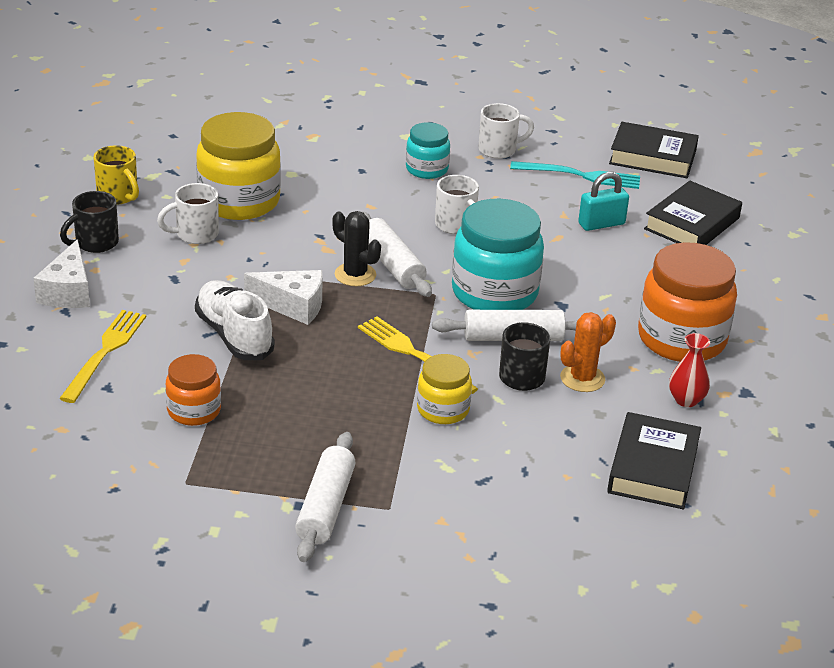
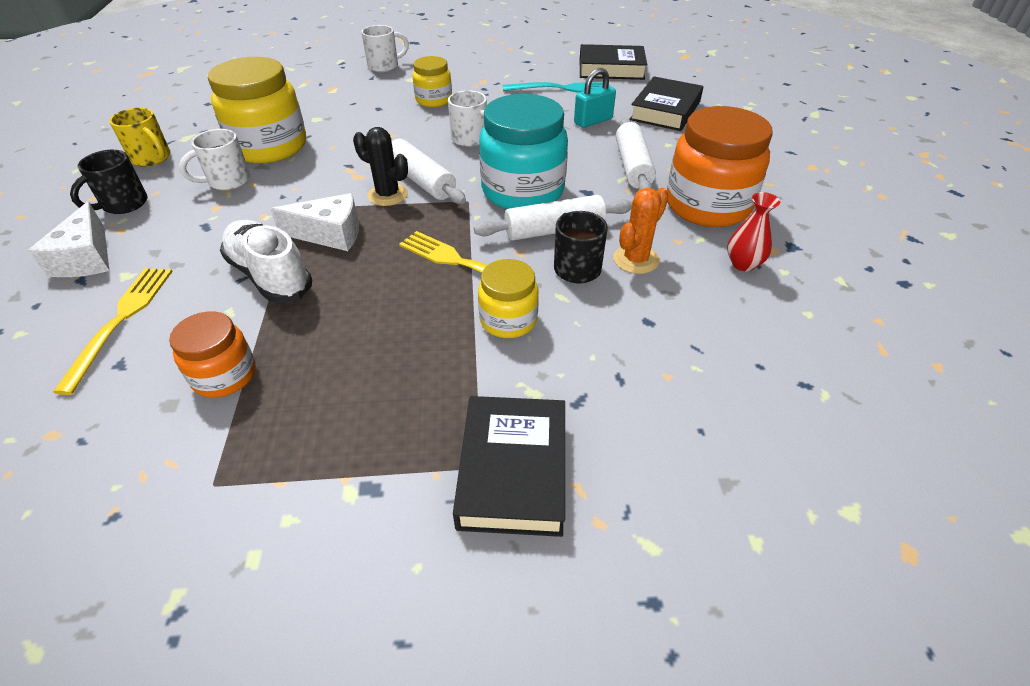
camera: 10 degrees left, 10 degrees up
white rolling pin [295,432,356,562] -> white rolling pin moved to [616,118,656,190]
turquoise jar [406,122,450,179] -> yellow jar [413,56,452,107]
white mug [478,103,534,159] -> white mug moved to [361,25,409,72]
black book [607,412,701,509] -> black book moved to [453,396,565,537]

